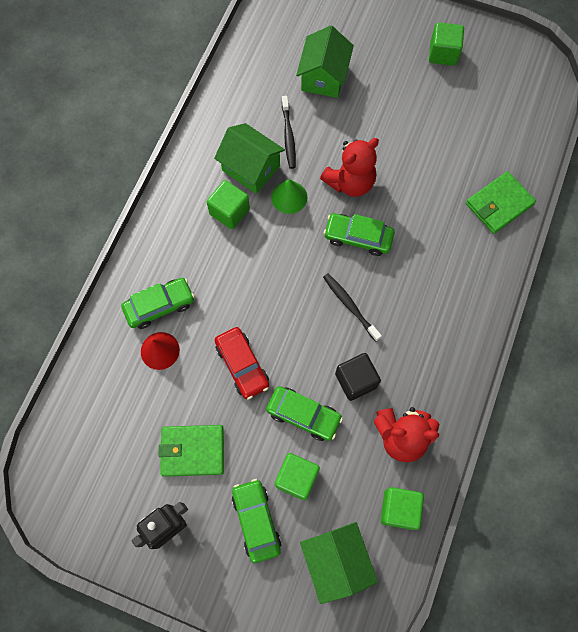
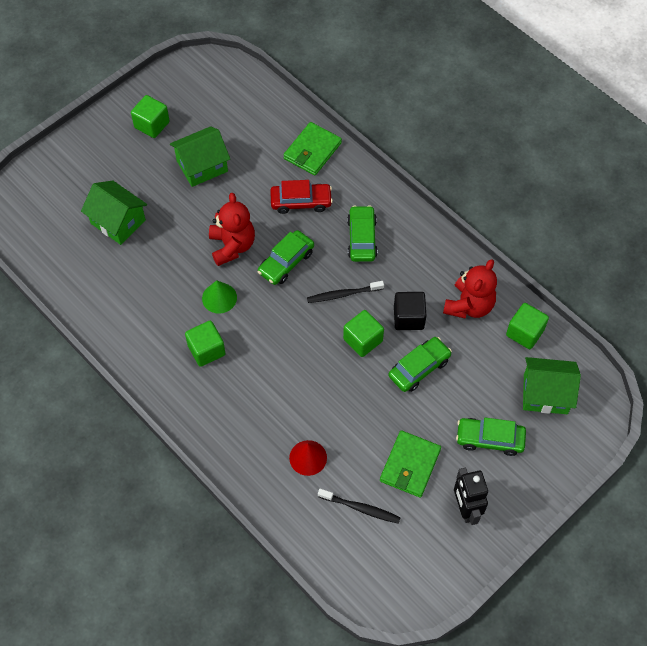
camera: 65 degrees left, 10 degrees down
green car [121,278,195,329] -> green car moved to [347,205,378,262]
green house [214,123,285,194] -> green house moved to [170,126,230,187]
red car [215,327,269,400] -> red car moved to [270,180,333,214]
green cube [275,453,320,500] -> green cube moved to [343,310,384,357]
black toothbrush [282,96,296,169] -> black toothbrush moved to [318,489,401,524]
green wallet [466,171,536,234] -> green wallet turned 45 degrees clockwise [284,122,342,175]

